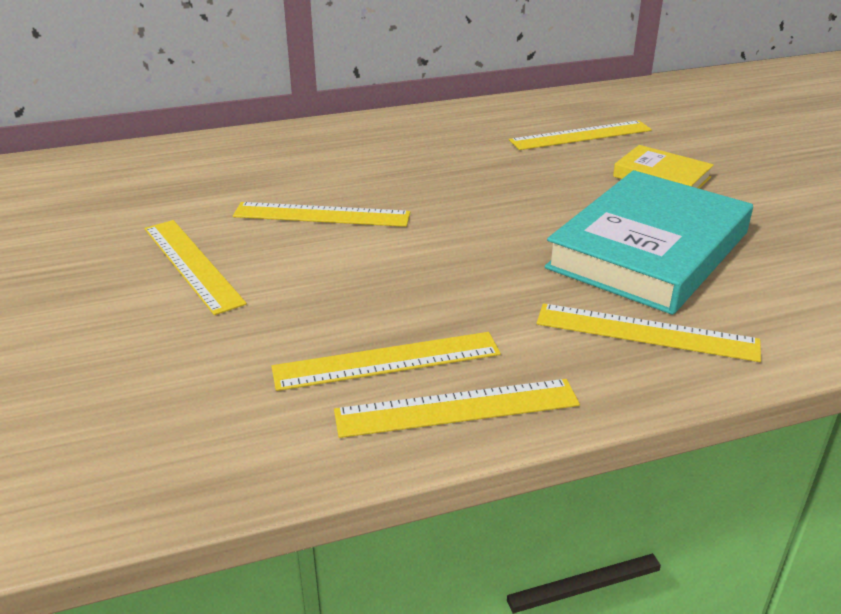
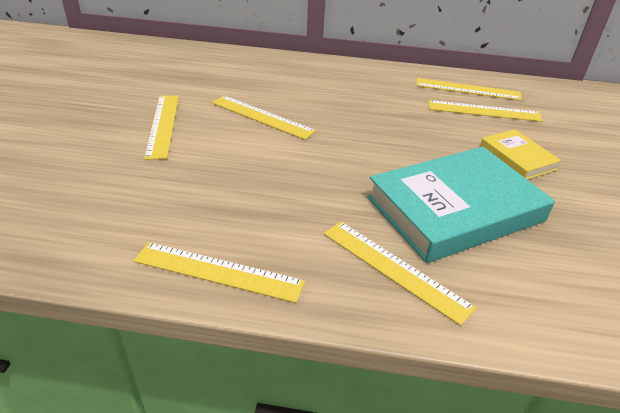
camera: 25 degrees right, 5 degrees up
yellow ruler [271,332,501,391] -> yellow ruler moved to [416,78,522,101]

